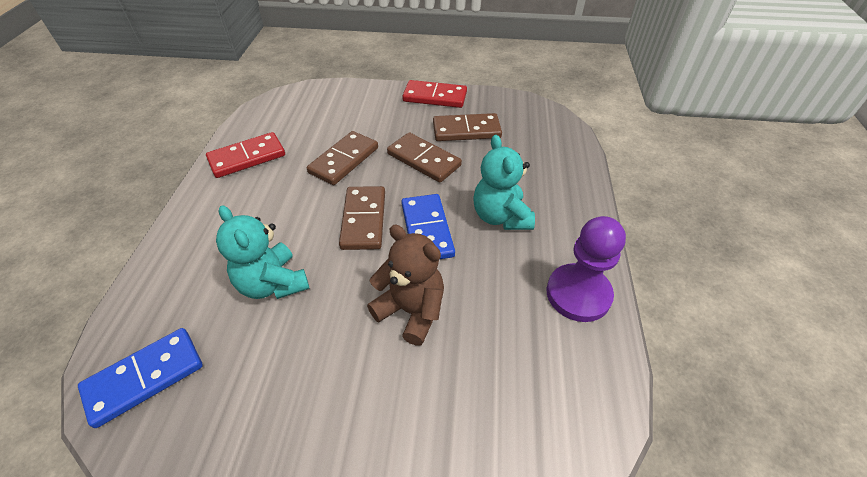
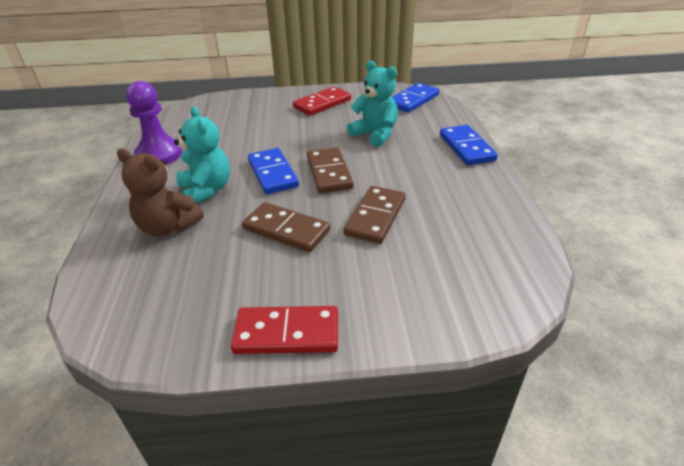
camera: 170 degrees right, 10 degrees down
red domino [206,132,285,178] -> red domino moved to [293,87,351,116]
brown teddy bear [367,225,444,346] -> brown teddy bear moved to [117,148,204,236]
brown domino [433,113,502,141] -> none
none -> blue domino [440,125,498,165]

